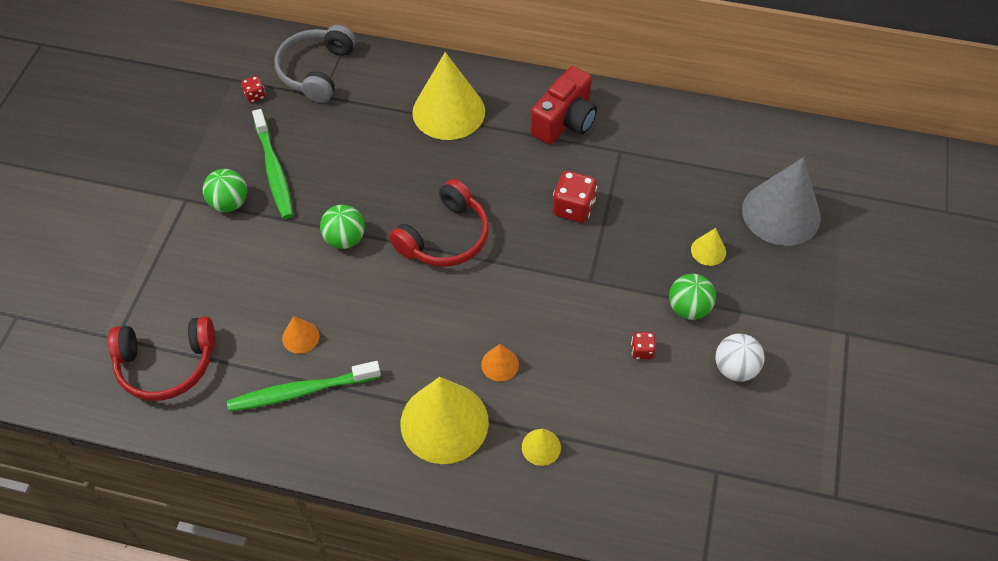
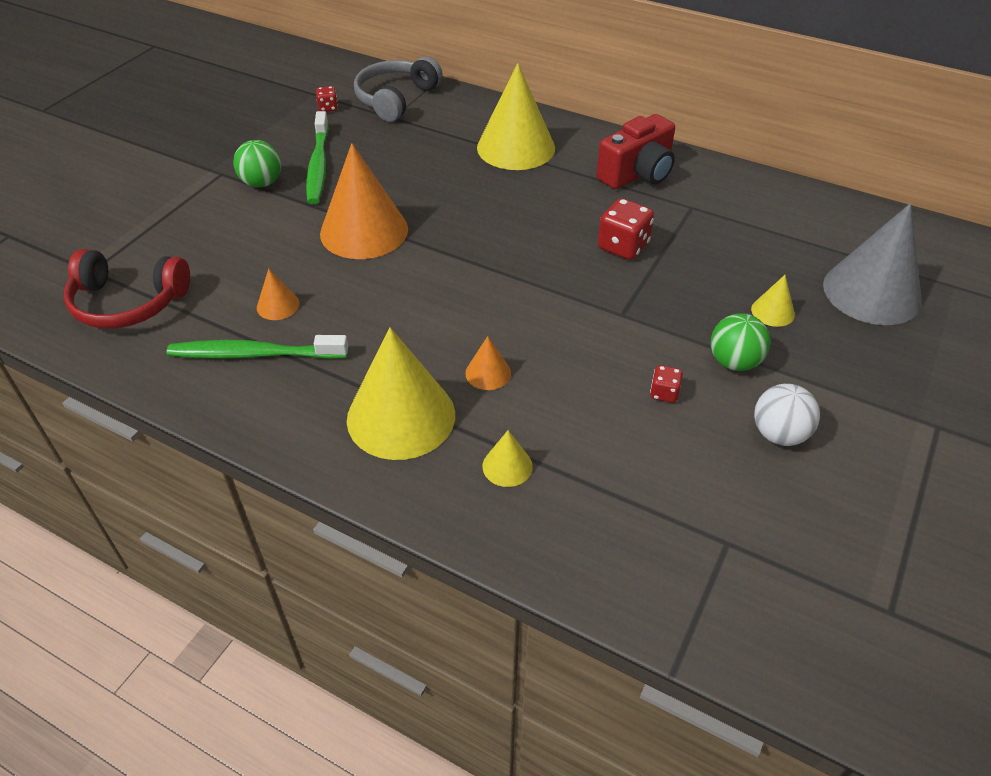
camera: 15 degrees right, 10 degrees down
green ball [320,205,365,249] -> orange cone [320,143,408,259]
red headphones [389,179,489,267] -> none

